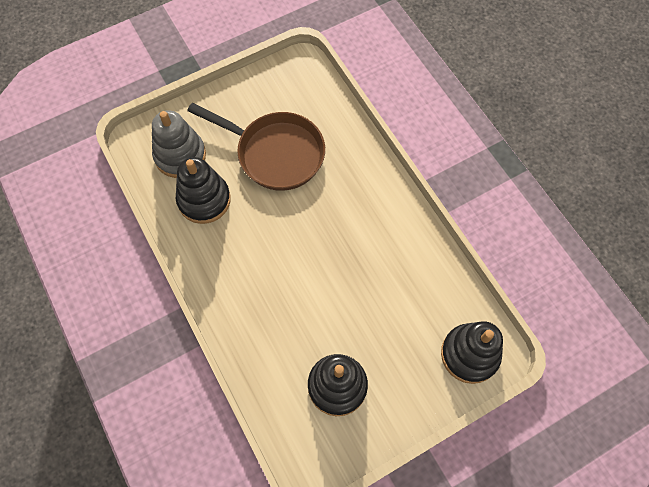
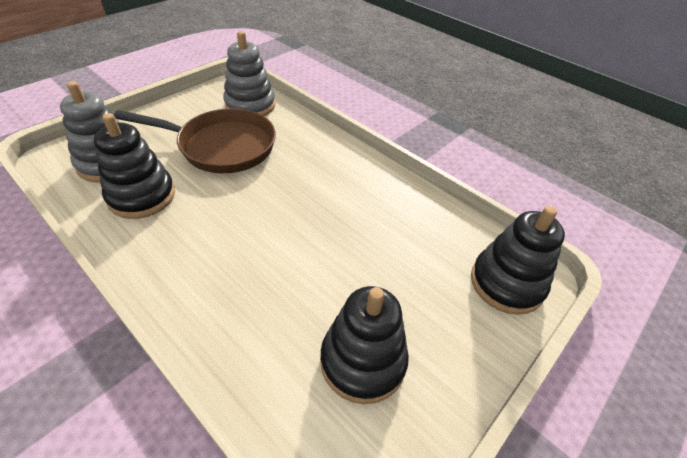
camera: 20 degrees left, 20 degrees down
none -> grey stacking toy [223,31,275,116]

